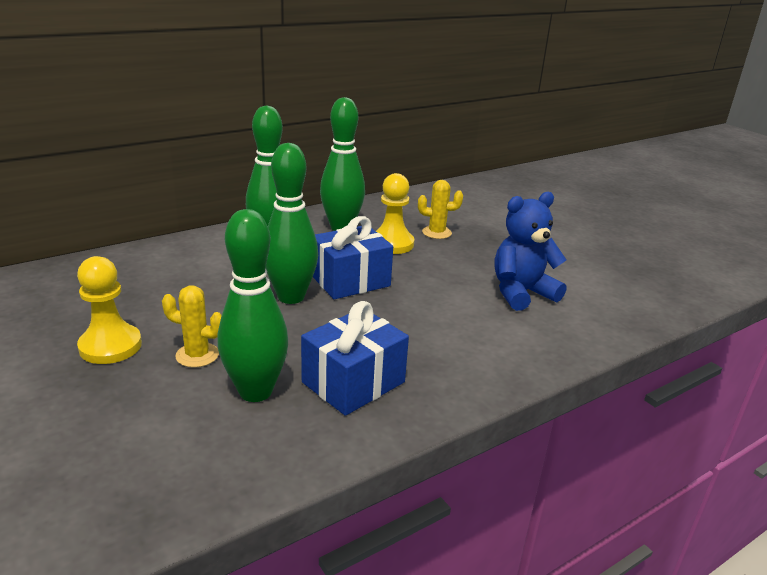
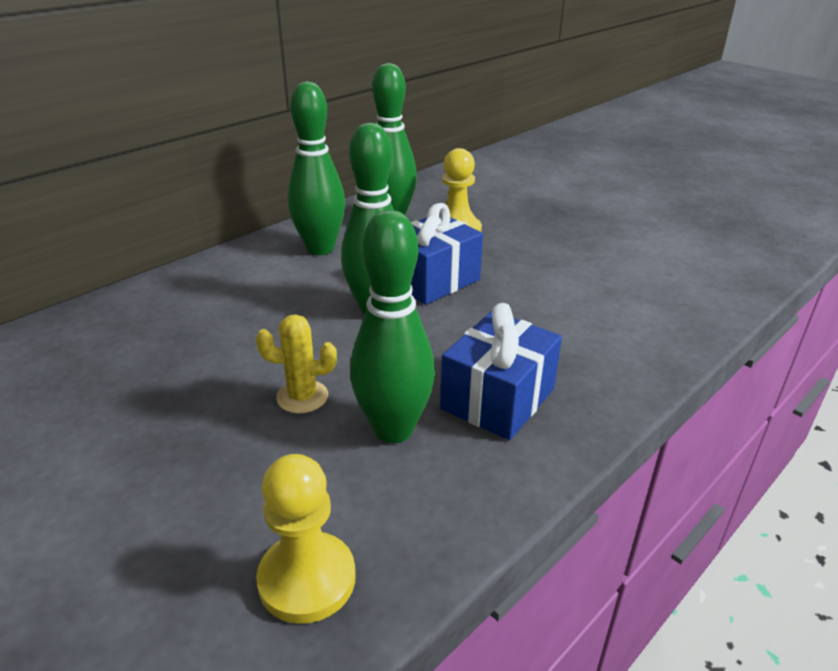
camera: 10 degrees left, 5 degrees up
yellow pawn [77,256,142,364] -> yellow pawn moved to [256,454,356,624]
yellow cactus [418,180,463,239] -> none
blue teddy bear [495,192,566,311] -> none

